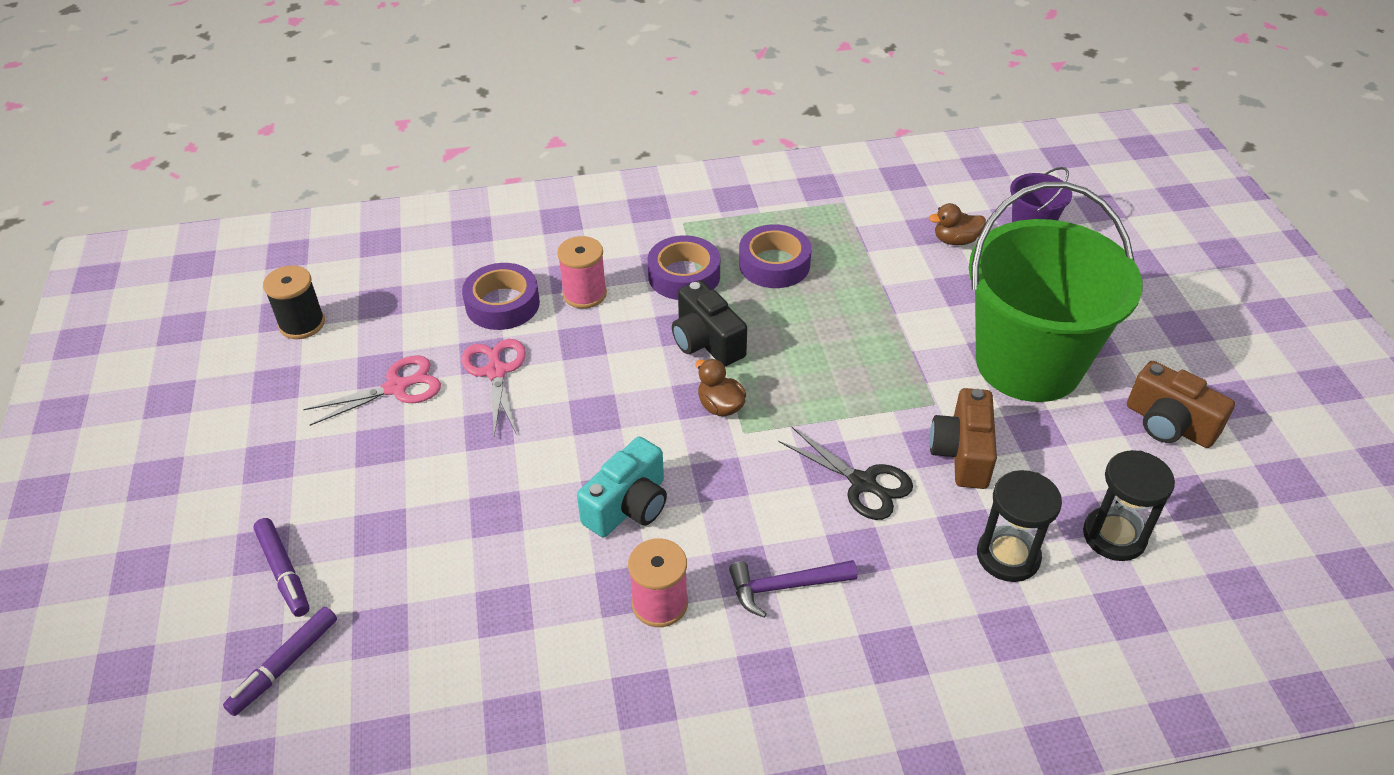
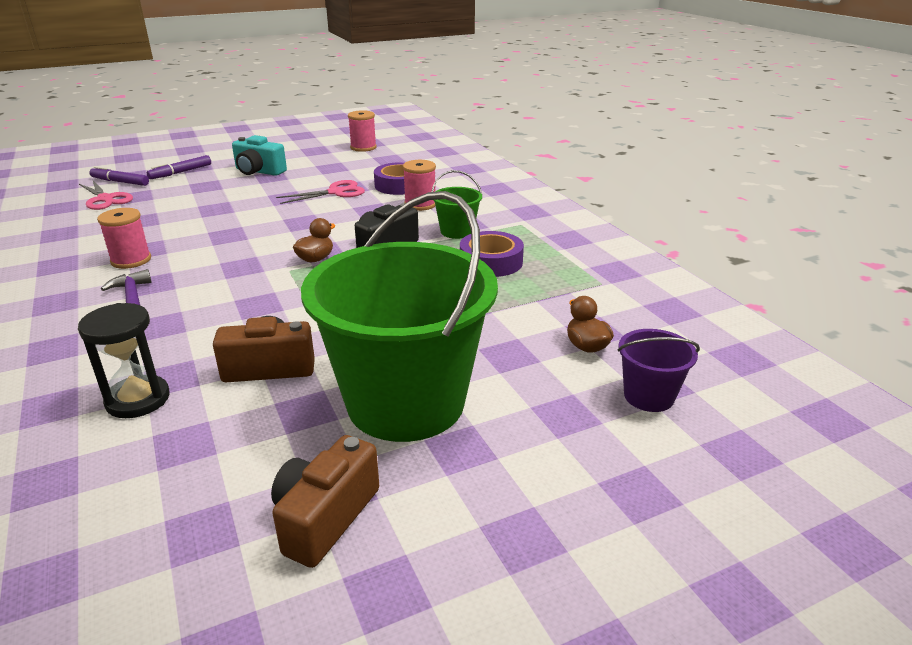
camera: 75 degrees right, 15 degrees down
black spool [263,265,325,339] -> pink spool [348,110,377,152]
pink scissors [303,355,441,426] -> pink scissors moved to [79,181,133,210]
turquoise camera [577,437,667,537] -> turquoise camera moved to [232,135,287,176]
purple tape [647,235,720,300] -> green bucket [432,170,482,239]
black scissors [778,427,913,520] -> none
black hourglass [1083,450,1175,561] -> none

